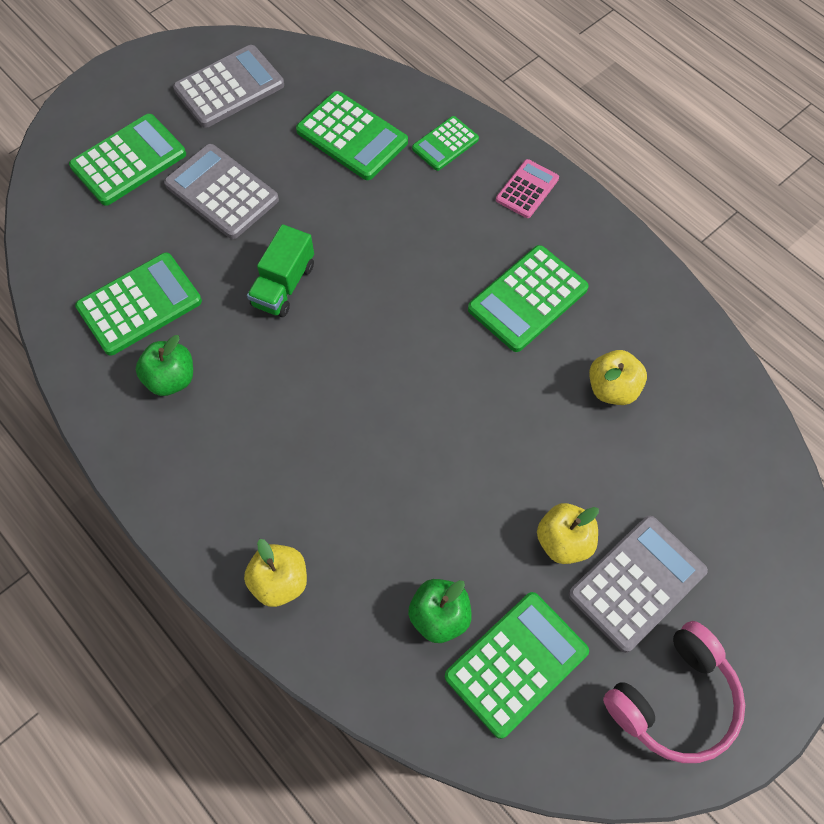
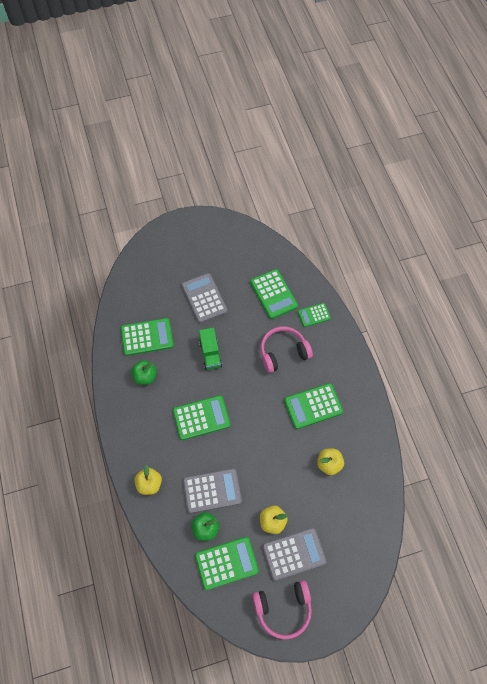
camera: 25 degrees right, 0 degrees up
green calculator [69,114,186,206] -> green calculator moved to [173,395,230,440]
grey calculator [173,45,284,128] -> grey calculator moved to [183,468,242,513]
green truck [247,224,314,317] -> green truck turned 60 degrees counterclockwise [199,328,222,370]
pink calculator [496,159,559,218] -> none
none -> pink headphones [261,327,313,373]

